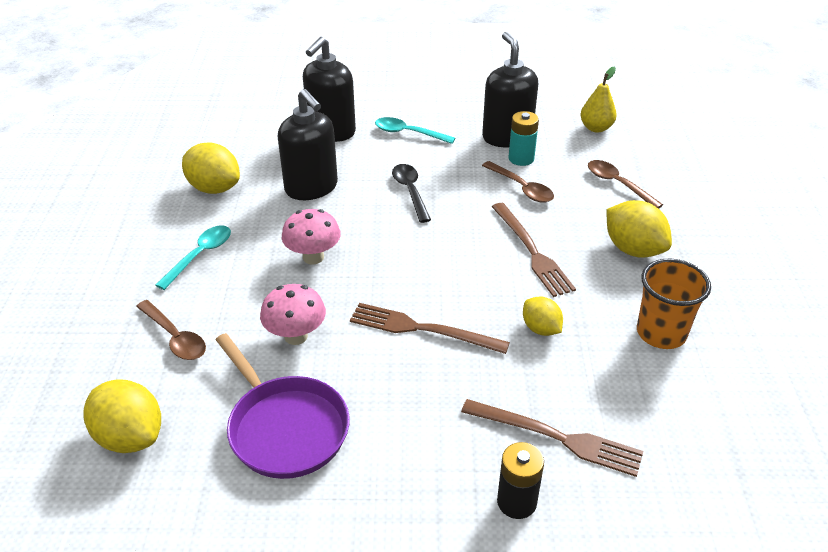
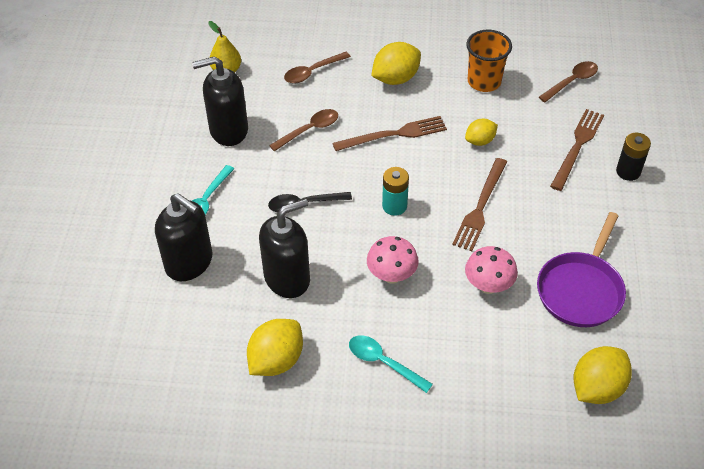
camera: 85 degrees left, 10 degrees up
brown spoon [136,300,206,360] -> brown spoon moved to [539,61,598,102]
purple pan [216,333,350,479] -> purple pan turned 150 degrees clockwise [537,212,626,327]
turquoise battery [508,111,539,166] -> turquoise battery moved to [382,167,409,216]

